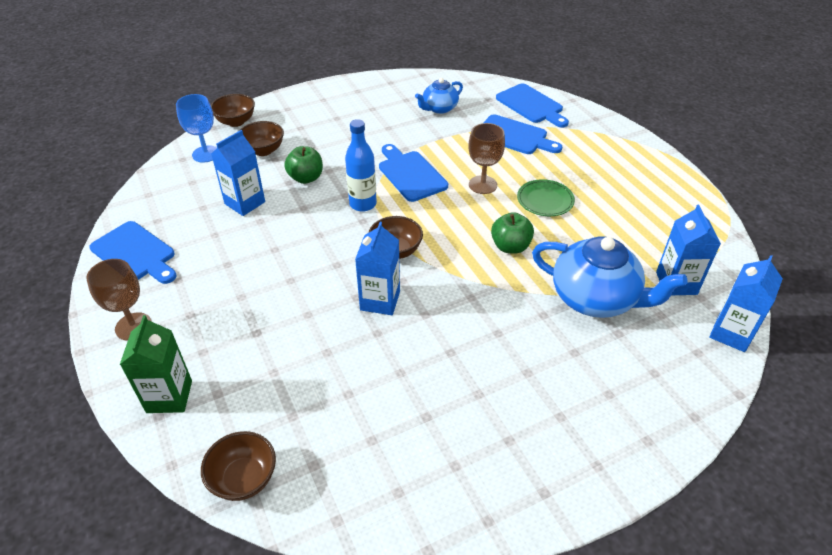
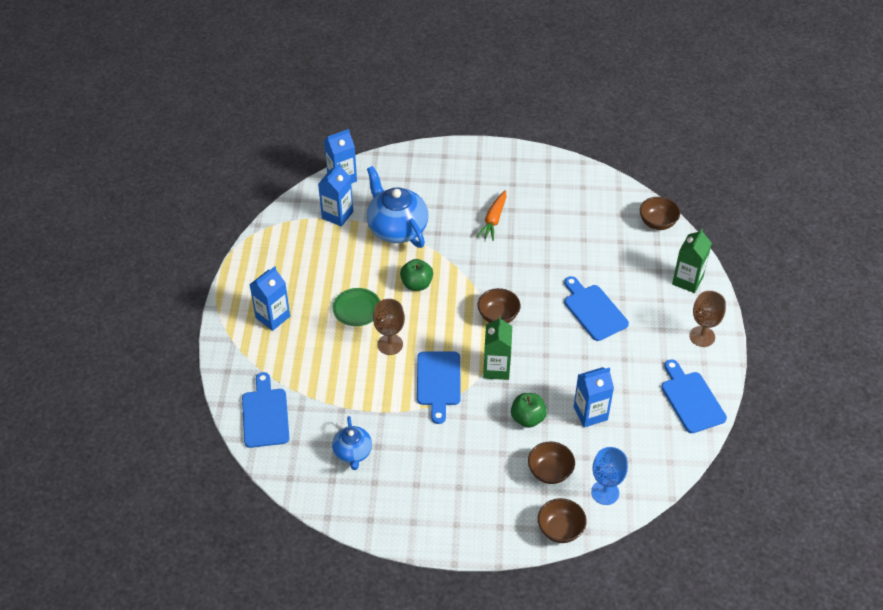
camera: 150 degrees left, 5 degrees up
blue bottle [345,119,377,212] -> green carton [483,316,512,380]
blue carton [355,222,400,315] -> blue carton moved to [249,266,290,331]
blue teapot [415,78,463,114] -> blue teapot turned 90 degrees clockwise [332,416,372,470]
blue cutting board [483,114,562,154] -> blue cutting board moved to [564,276,629,341]
none -> orange carrot [477,190,507,241]

